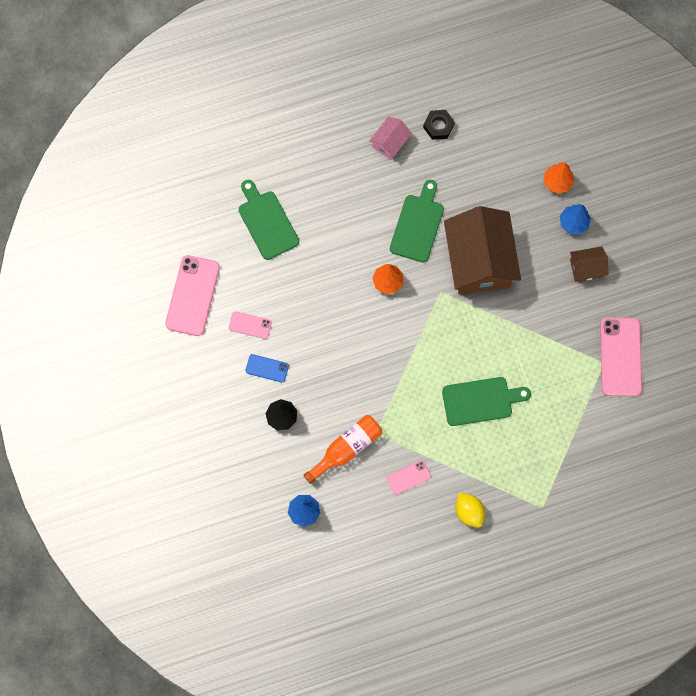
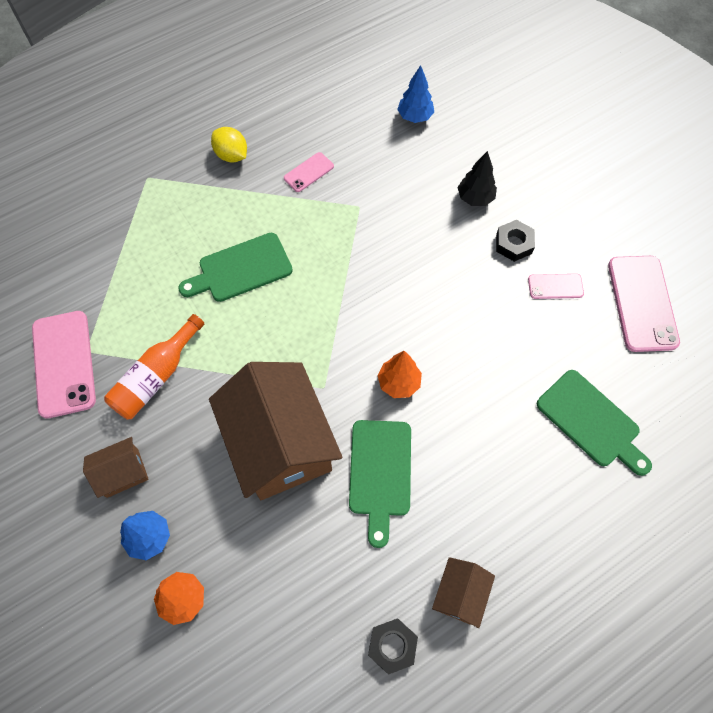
camera: 165 degrees right, 10 degrees down
blue phone [246,354,289,382] -> black nut [496,220,535,262]
orange bottle [303,415,382,484] -> orange bottle moved to [104,314,205,420]
pink house [369,117,412,160] -> brown house [432,557,495,628]

